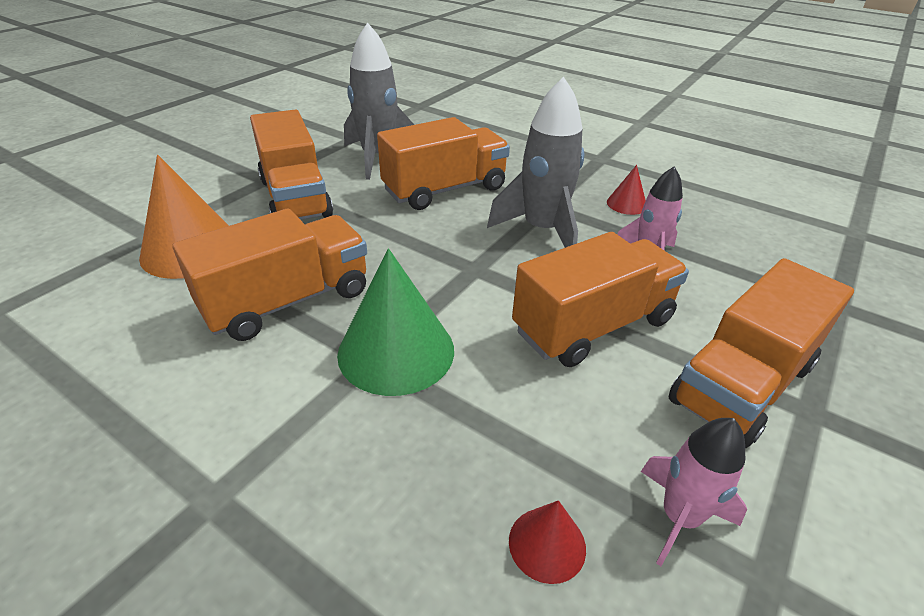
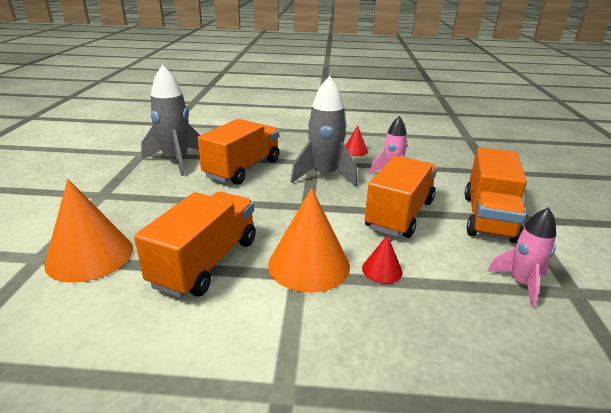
camera: 30 degrees left, 10 degrees down
orange truck [250,110,333,220] -> none
green cone [337,249,454,396] -> orange cone [268,188,350,293]
red cone [509,500,586,584] -> red cone moved to [362,235,403,284]

